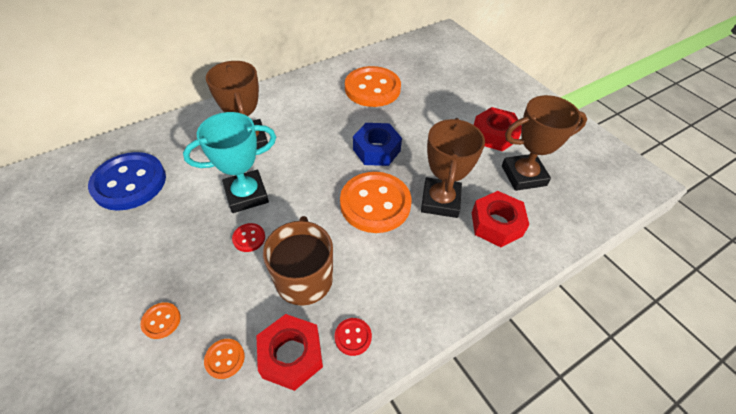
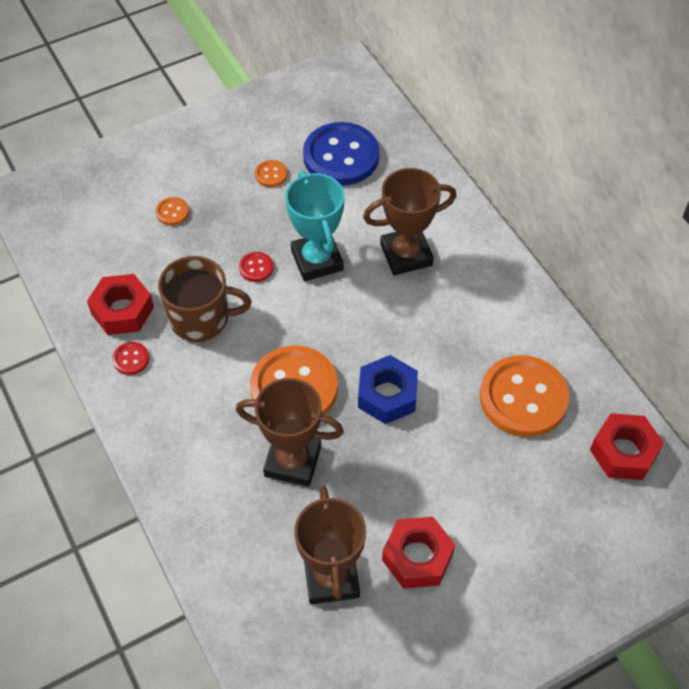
camera: 95 degrees right, 5 degrees up
orange button [204,339,245,379] -> orange button moved to [255,160,287,187]
red nut [472,191,529,247] -> red nut moved to [590,413,664,480]

